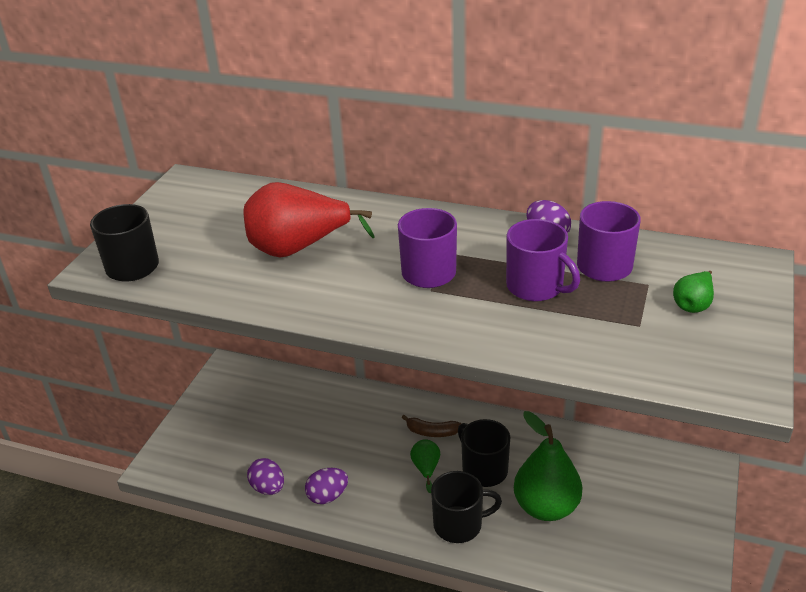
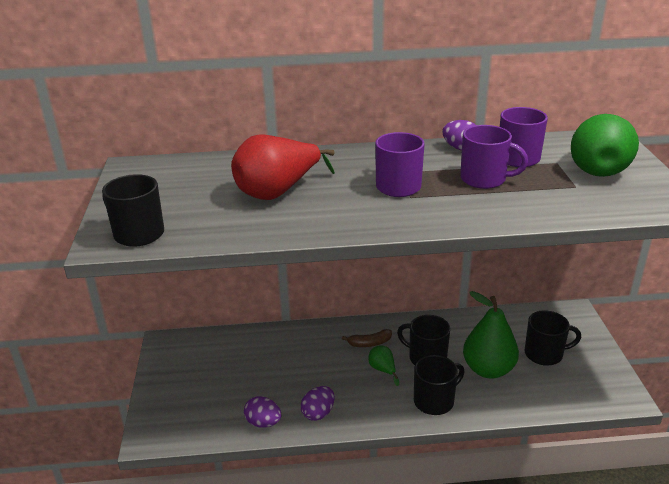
camera: 25 degrees left, 5 degrees down
green pear [673,271,714,313] -> green pear [571,114,639,177], size x2.12
none -> black mug [524,310,581,366]

